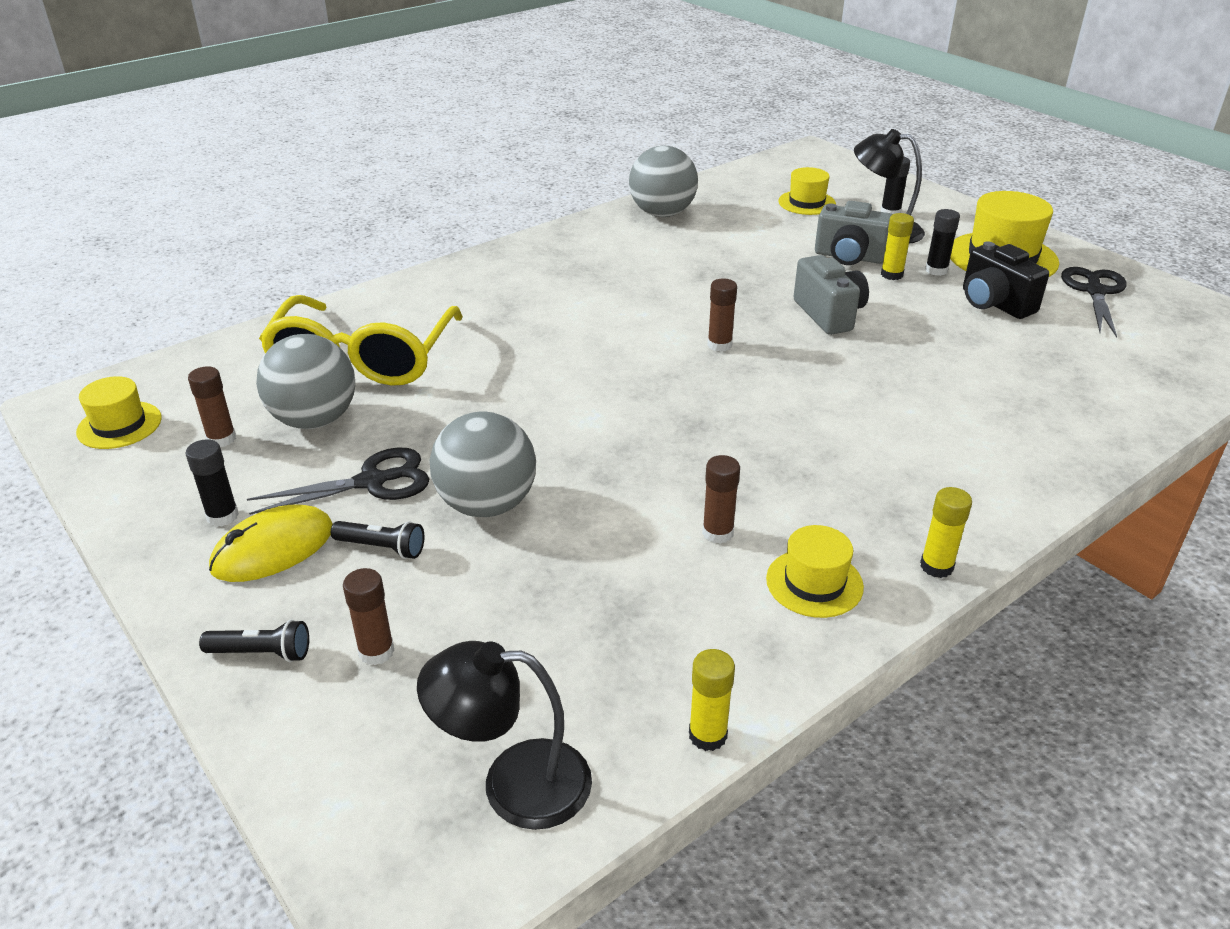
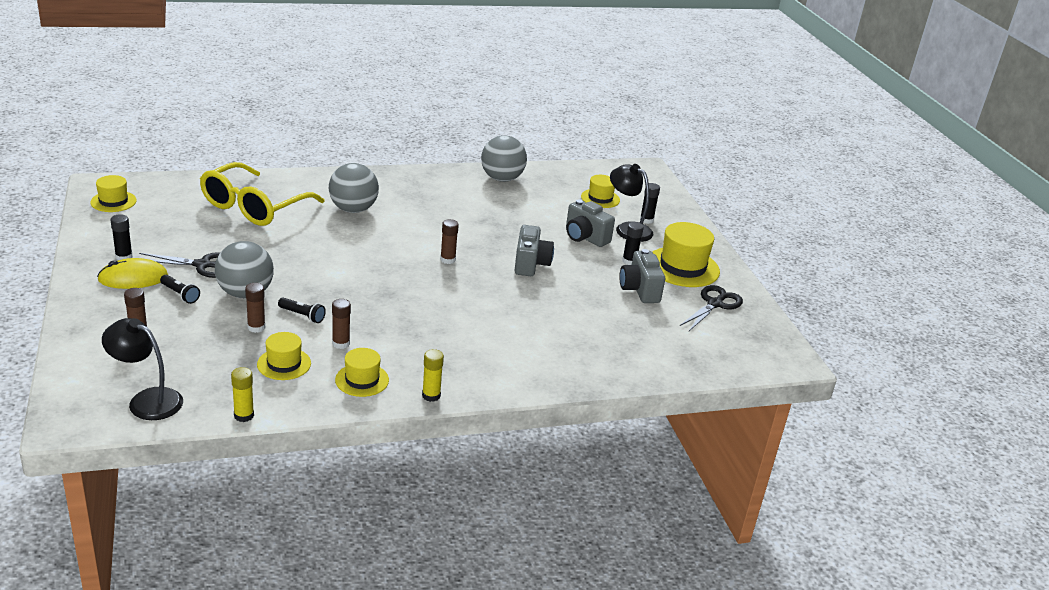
camera: 20 degrees right, 5 degrees down
brown glue stick [188,366,236,447] -> brown glue stick moved to [245,283,265,333]
black flashlight [199,620,309,662] -> black flashlight moved to [278,298,326,323]
grey ball [256,334,355,429] -> grey ball moved to [329,163,379,213]
yellow glue stick [881,213,914,280] -> none
black camera [963,241,1049,319] -> grey camera [619,249,665,303]
none -> yellow hat [257,332,311,380]

